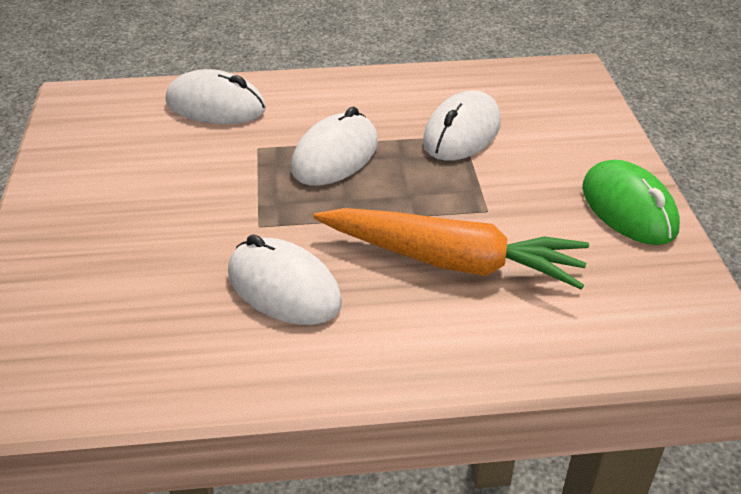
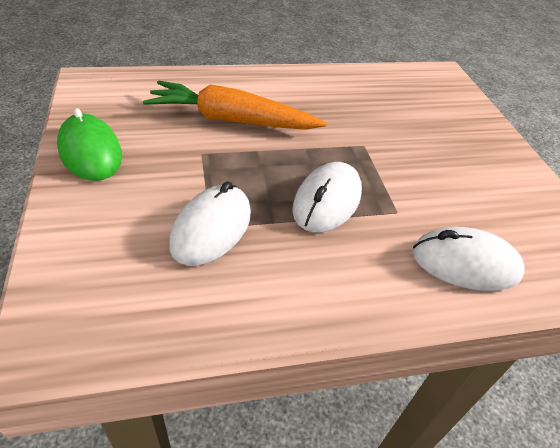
camera: 170 degrees right, 5 degrees up
white mouse [228,234,342,325] -> none

